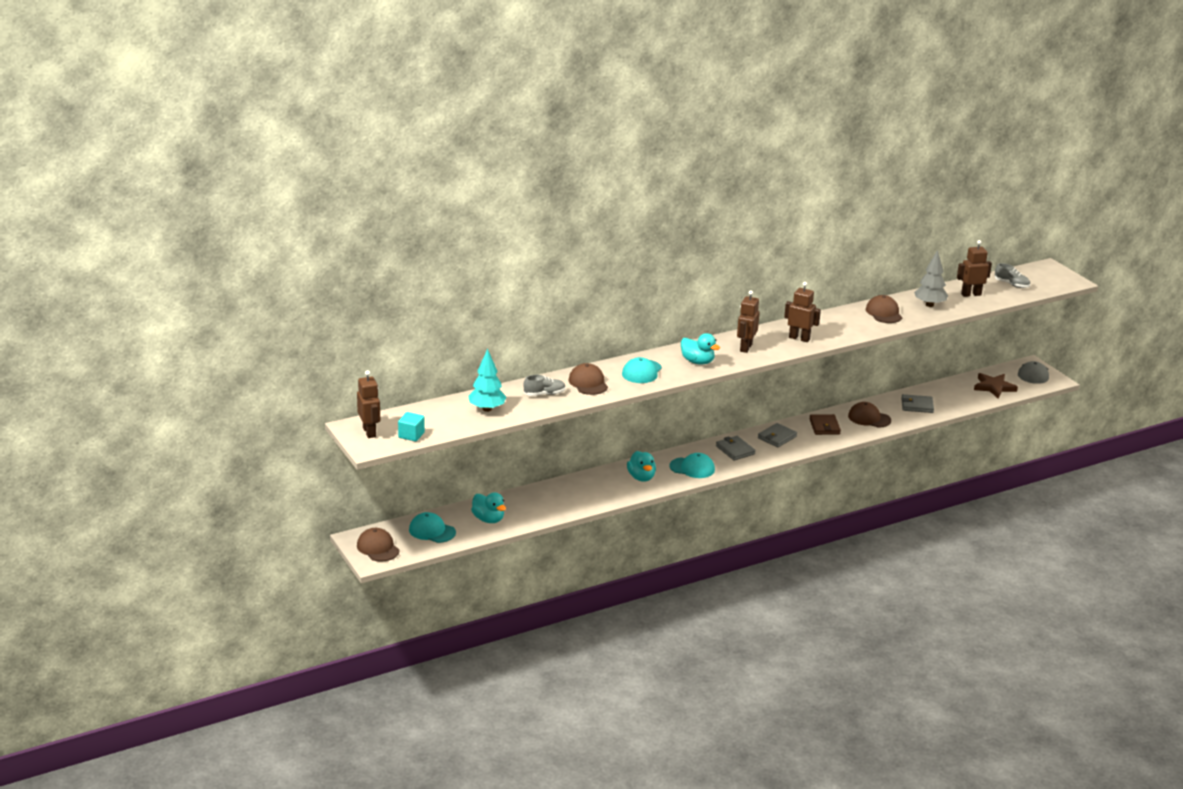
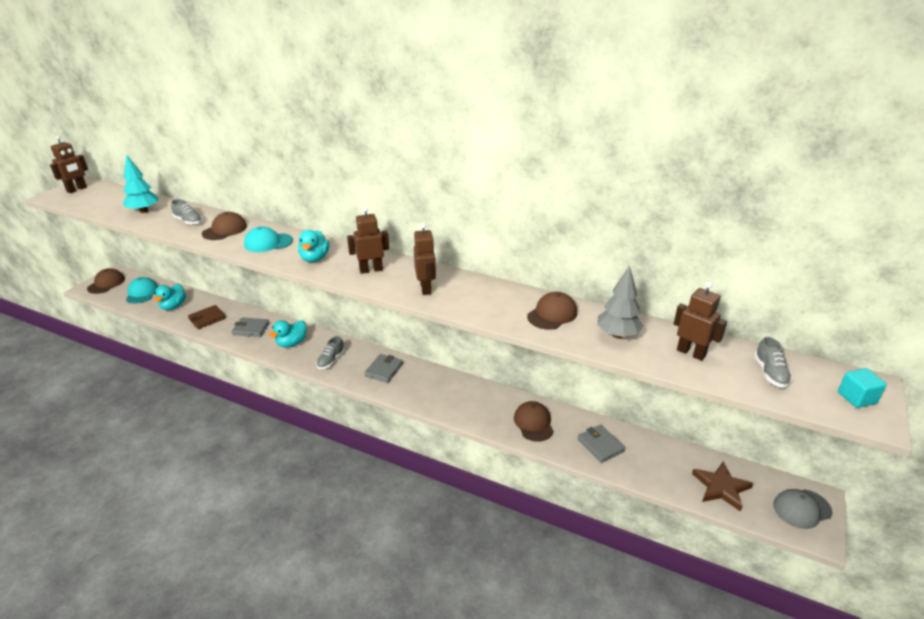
camera: 55 degrees right, 5 degrees up
turquoise cube [398,412,425,441] -> turquoise cube moved to [838,368,887,408]
turquoise cap [669,453,715,478] -> grey shoe [316,336,345,369]
grey wallet [758,423,797,447] -> grey wallet moved to [232,318,270,337]
brown wallet [809,414,841,435] -> brown wallet moved to [188,305,226,329]

